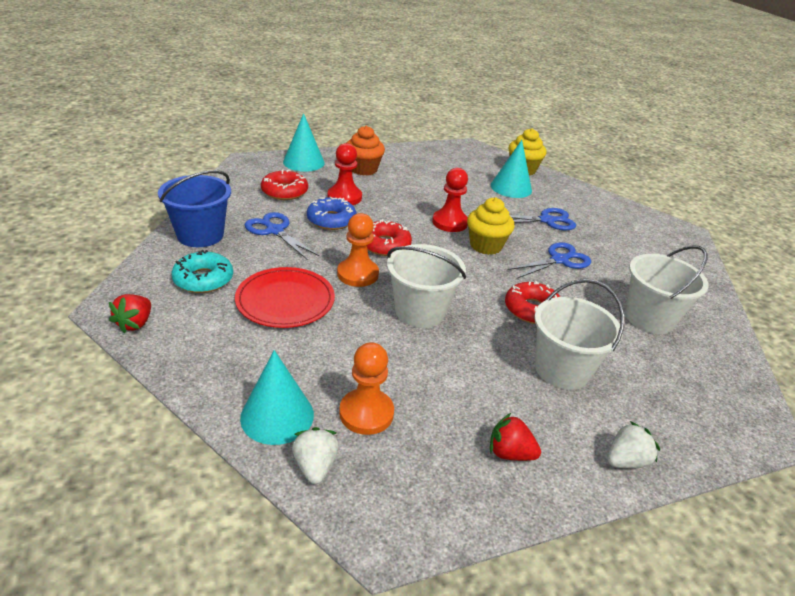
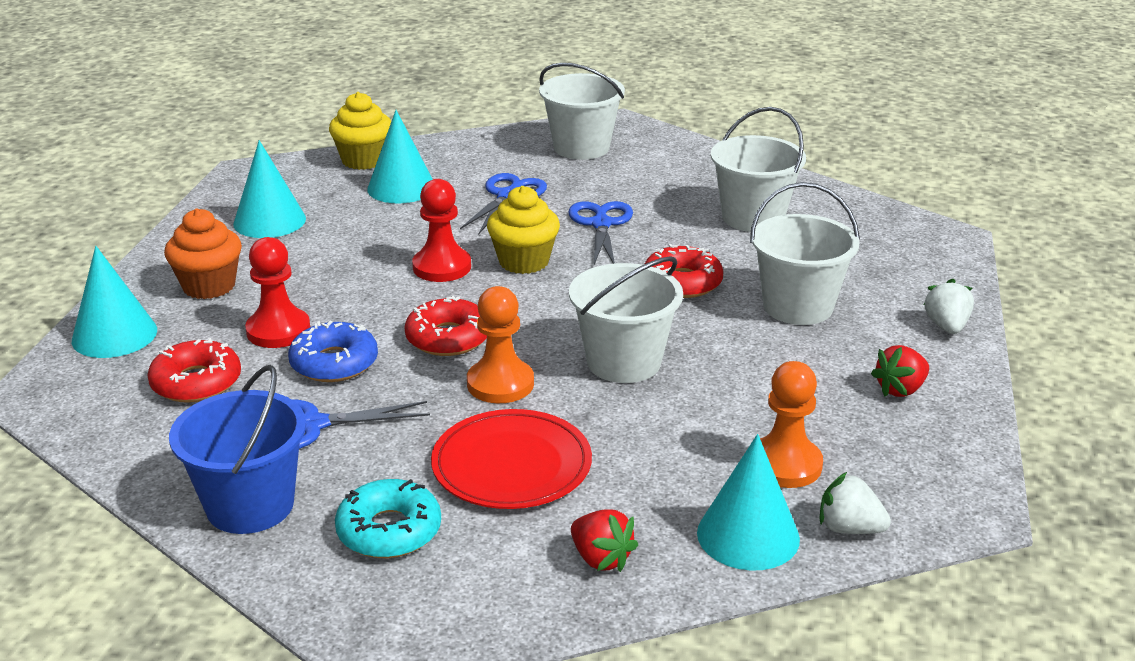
camera: 55 degrees left, 5 degrees down
red strawberry [109,294,151,333] -> red strawberry moved to [571,509,638,572]
none -> turquoise cone [233,140,306,238]
none -> white bucket [539,63,625,160]

